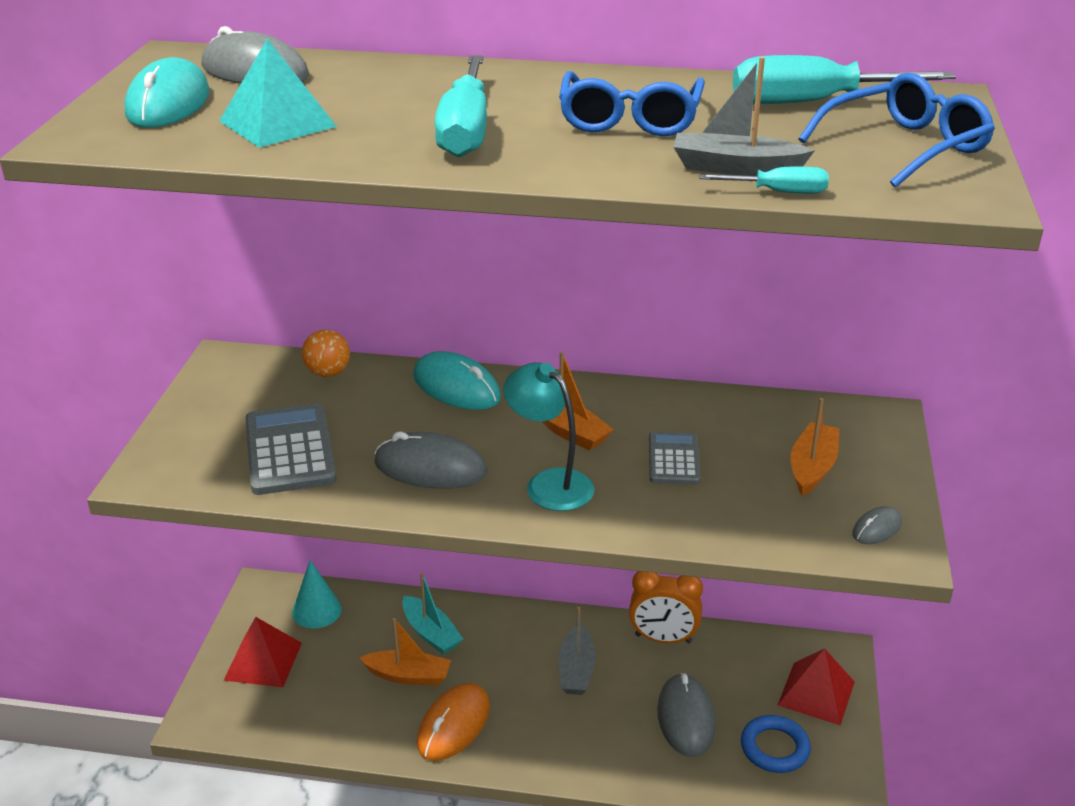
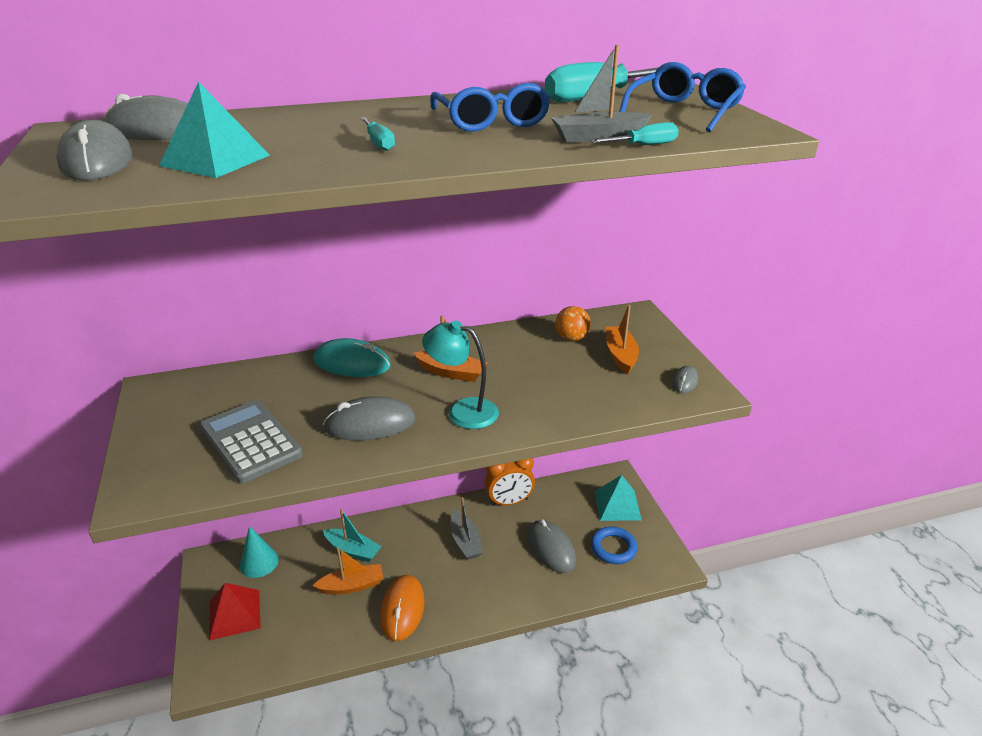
camera: 25 degrees left, 0 degrees up
turquoise mouse [124,57,210,128] -> grey mouse [56,120,133,180]
orange ball [302,329,350,377] -> orange ball moved to [555,306,591,341]
turquoise screwdriver [435,55,487,157] -> turquoise screwdriver [360,117,395,151], size x0.50
grey calculator [649,431,701,485] -> none
red pyramid [778,648,855,725] -> turquoise pyramid [595,475,642,521]

